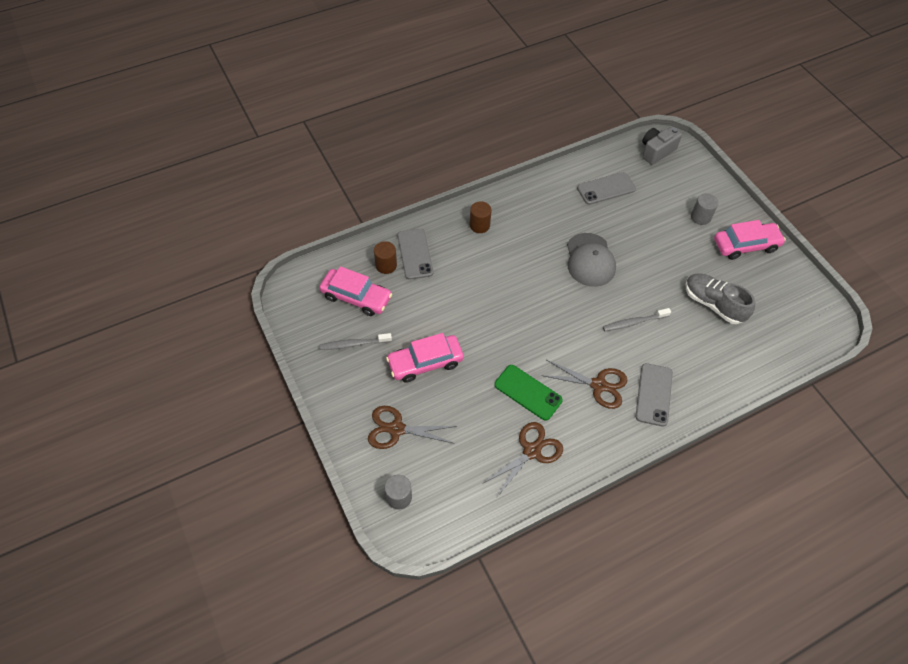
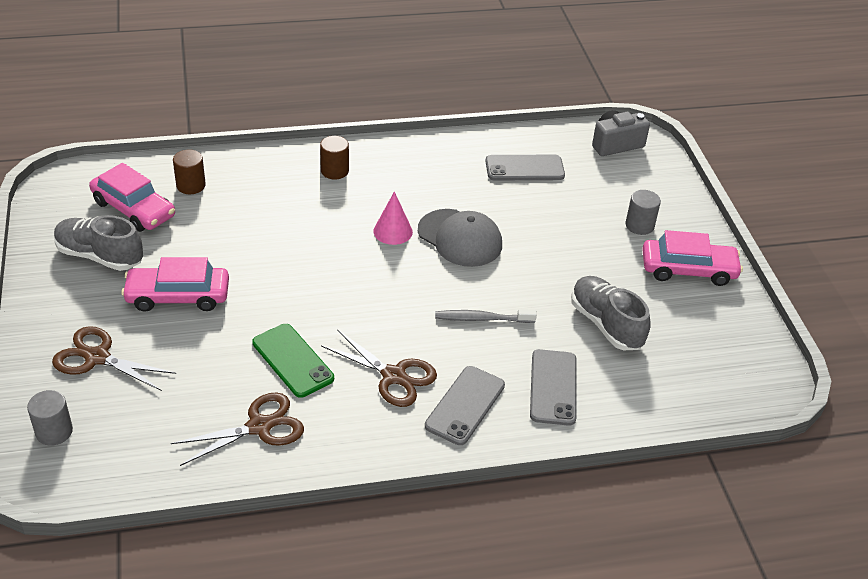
camera: 15 degrees right, 15 degrees down
grey toothbrush [319,333,392,350] -> grey shoe [54,215,143,271]
grey phone [397,229,433,280] -> grey phone moved to [530,349,576,426]
grey cap [567,233,616,287] -> grey cap turned 60 degrees counterclockwise [418,209,502,267]
none -> pink cone [373,191,413,245]

